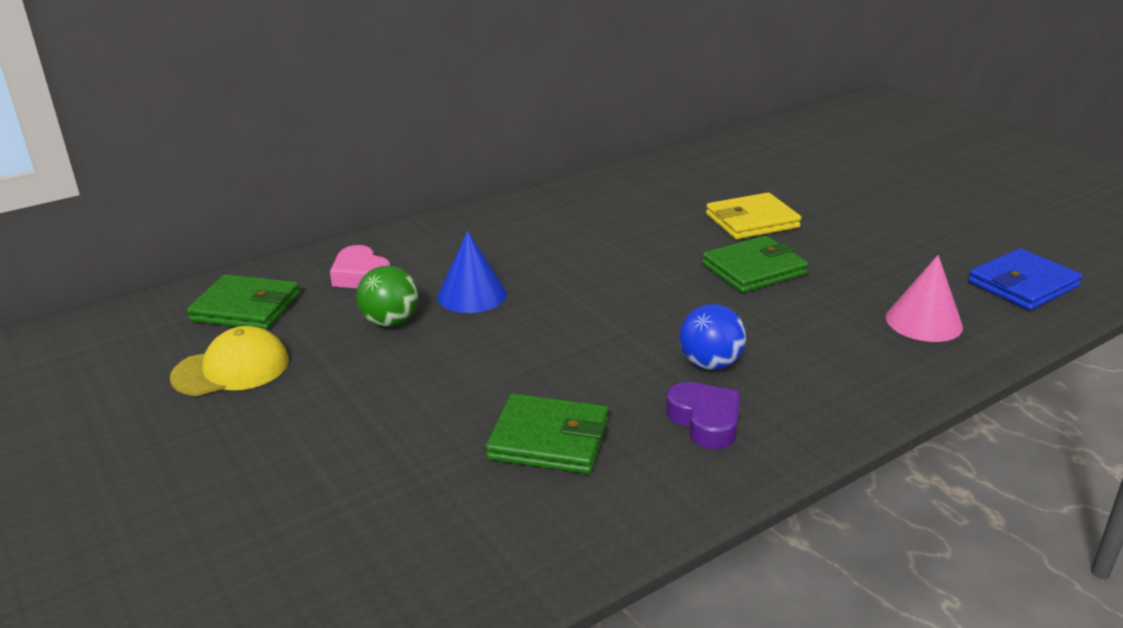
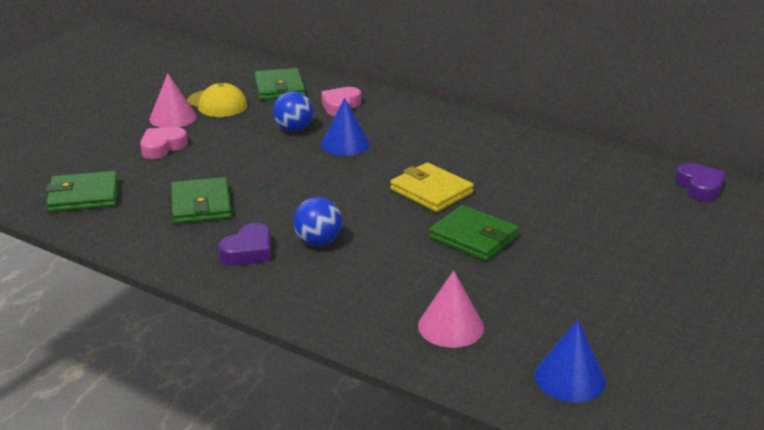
camera: 65 degrees right, 0 degrees up
green ball [356,266,419,327] -> blue ball [273,91,313,132]
yellow wallet [706,193,801,239] -> yellow wallet moved to [390,162,474,212]
blue wallet [968,248,1083,310] -> blue cone [534,319,606,402]
none -> green wallet [46,171,118,212]
none -> pink heart [140,127,188,159]
none -> pink cone [149,73,197,128]
none -> purple heart [676,163,726,201]

